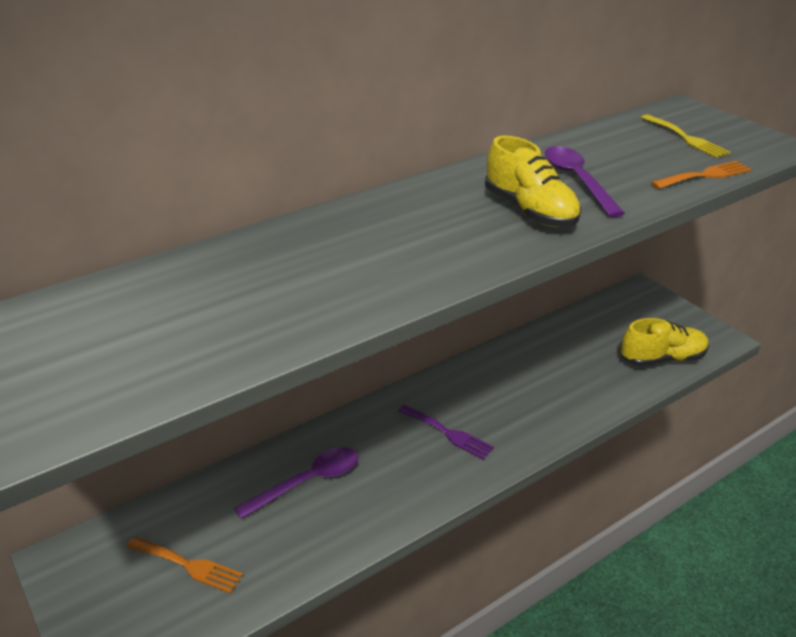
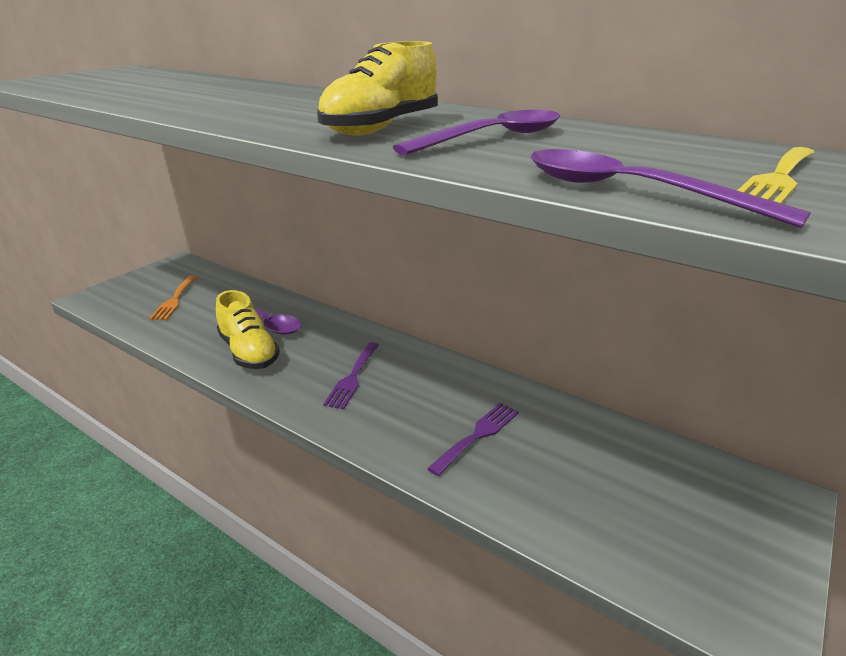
camera: 70 degrees right, 5 degrees down
yellow shoe [621,318,709,367] -> yellow shoe moved to [216,290,280,369]
orange fork [651,161,752,189] -> purple spoon [530,149,811,228]
none -> purple fork [427,402,519,476]

